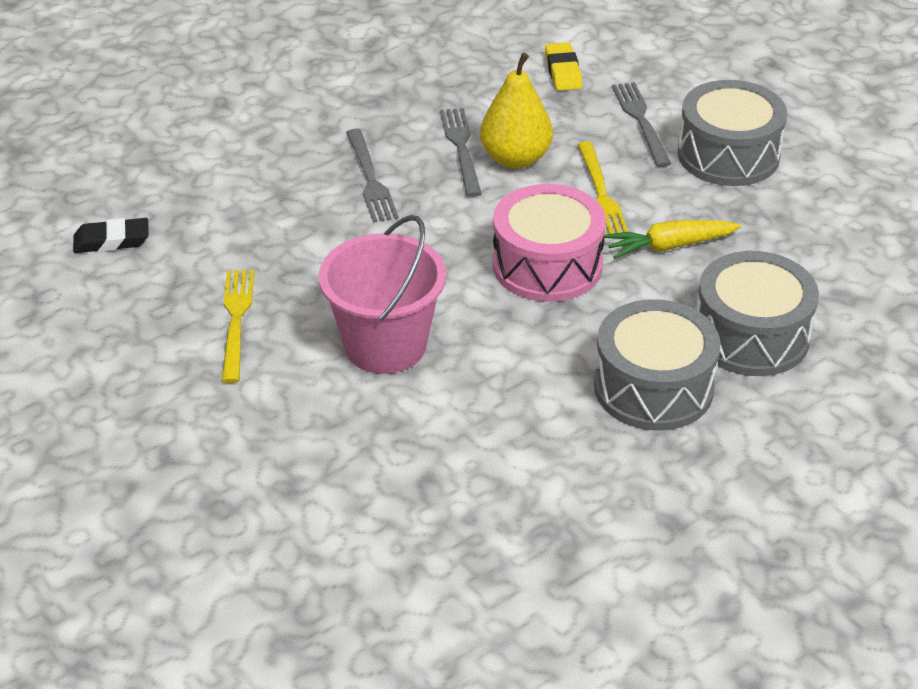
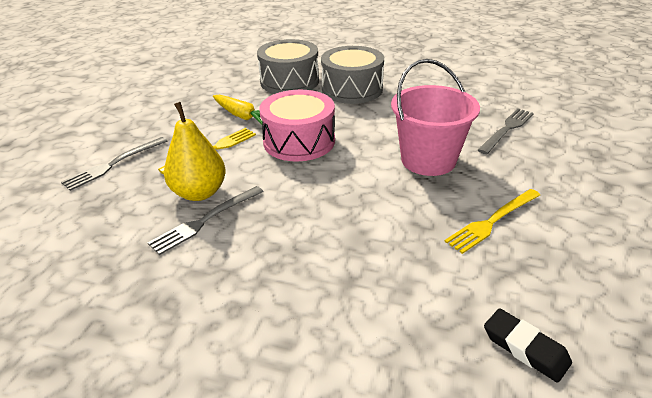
camera: 125 degrees left, 5 degrees down
grey fork [346,129,399,223] -> grey fork moved to [478,108,534,154]
yellow eraser [545,42,582,91] -> none
grey drum [678,80,787,186] -> none

